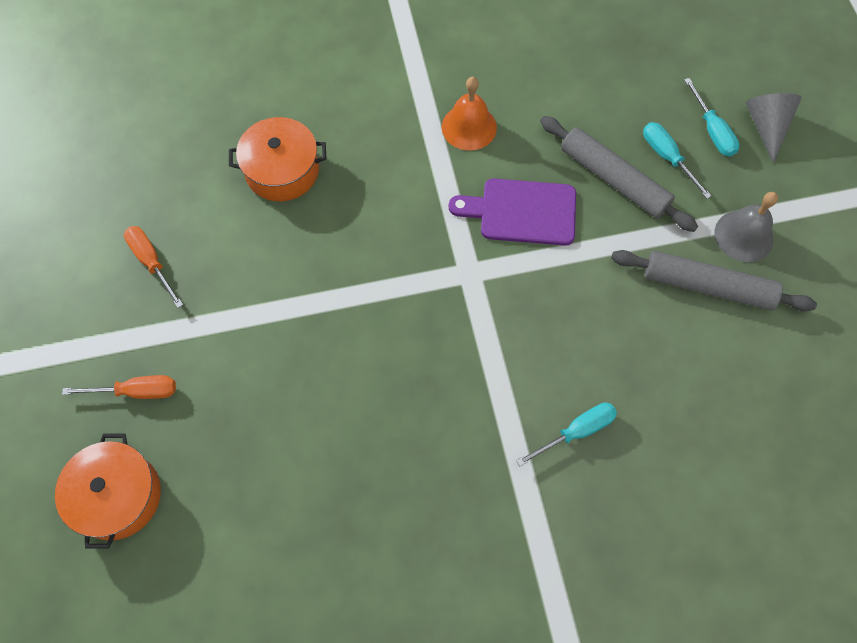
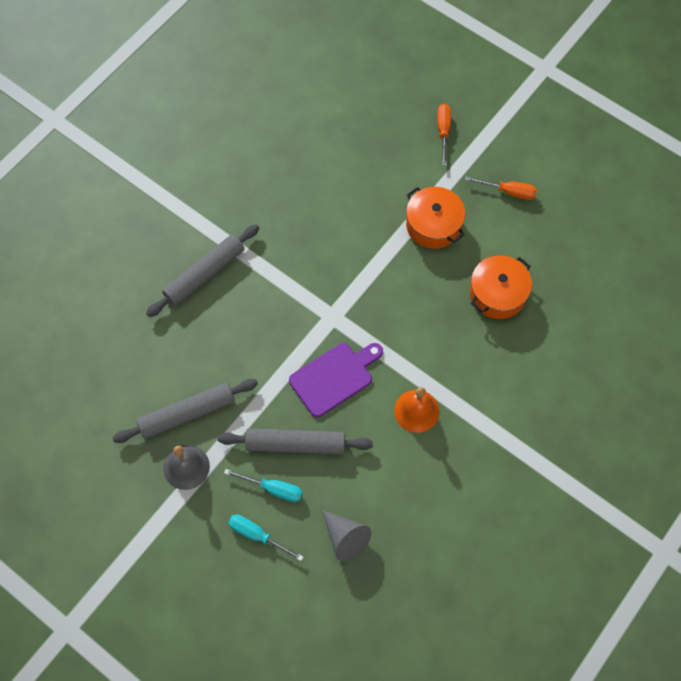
camera: 140 degrees right, 0 degrees up
orange pot [55,434,161,549] -> orange pot moved to [406,187,465,249]
orange screwdriver [62,375,176,399] -> orange screwdriver turned 135 degrees clockwise [437,104,451,166]
turquoise screwdriver [516,403,617,467] -> grey rolling pin [146,224,259,317]
grey cone [746,93,802,164] -> grey cone moved to [322,510,371,561]

